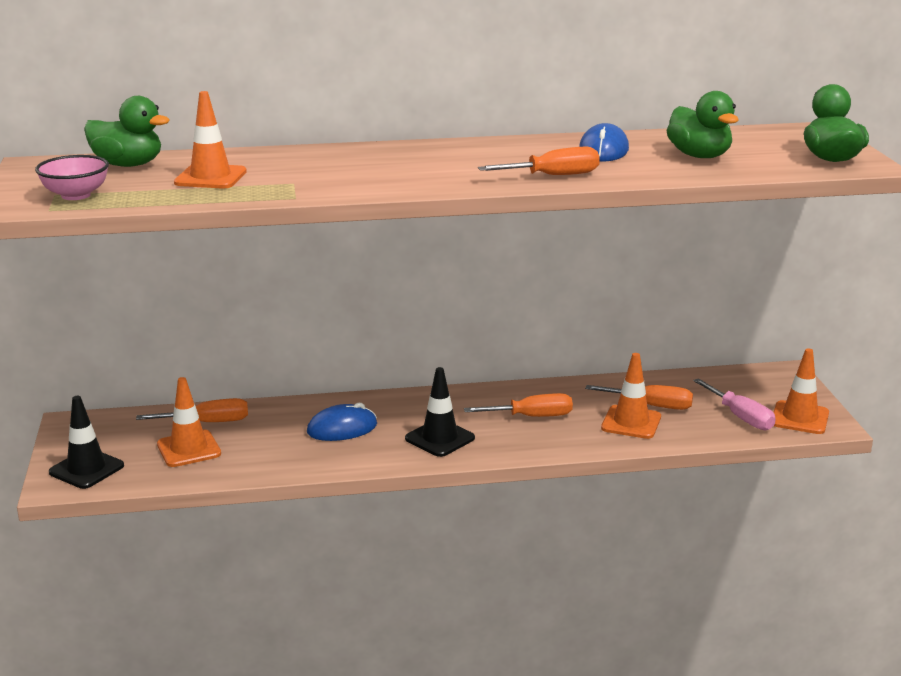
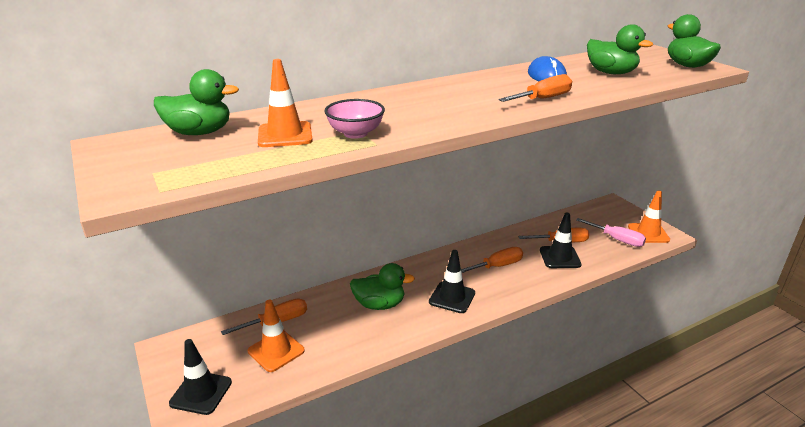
camera: 20 degrees left, 5 degrees up
pink bowl [35,155,109,200] -> pink bowl moved to [324,99,385,139]
blue mouse [307,403,377,441] -> green duck [350,263,415,310]
orange traffic cone [601,353,661,439] -> black traffic cone [540,213,581,268]

